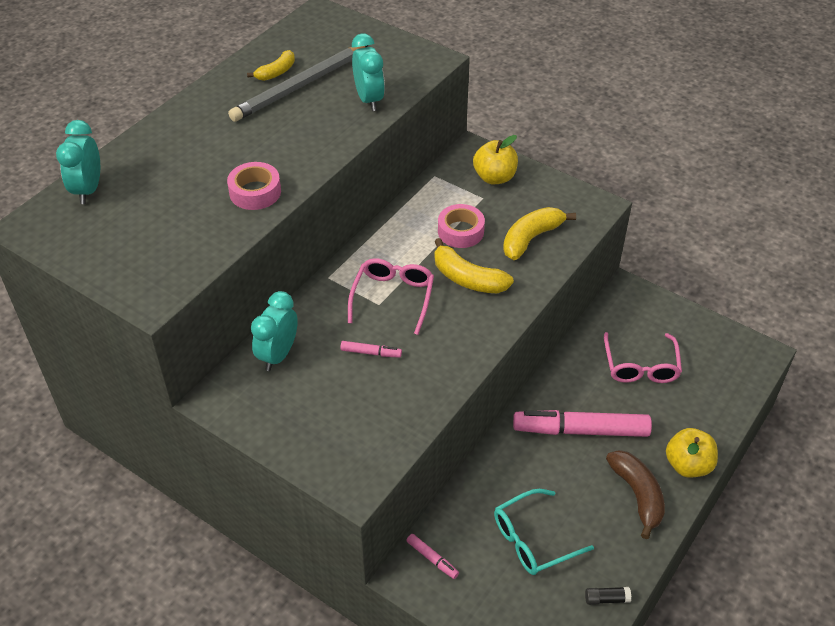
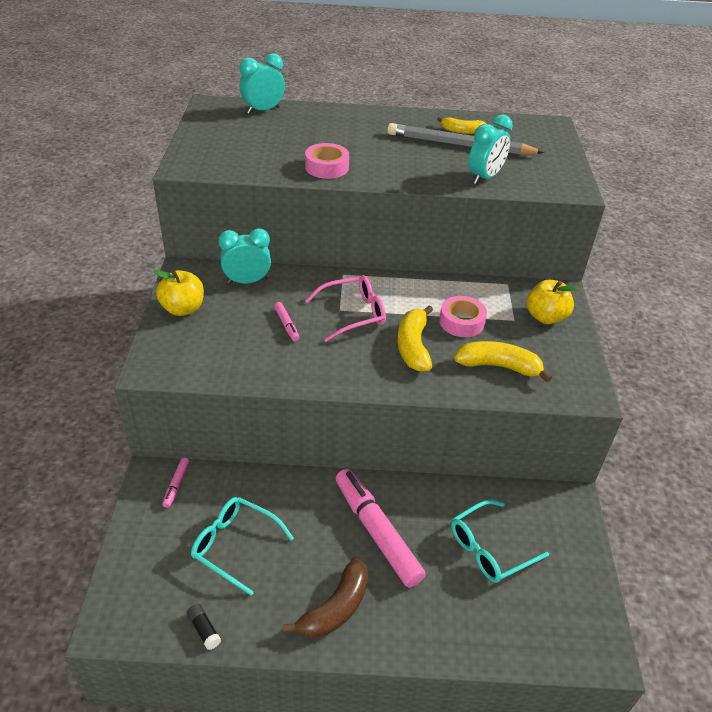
camera: 55 degrees right, 5 degrees down
pink glasses [604,332,682,383] -> turquoise glasses [451,500,549,583]
yellow apple [666,428,718,478] -> yellow apple moved to [154,270,204,316]

